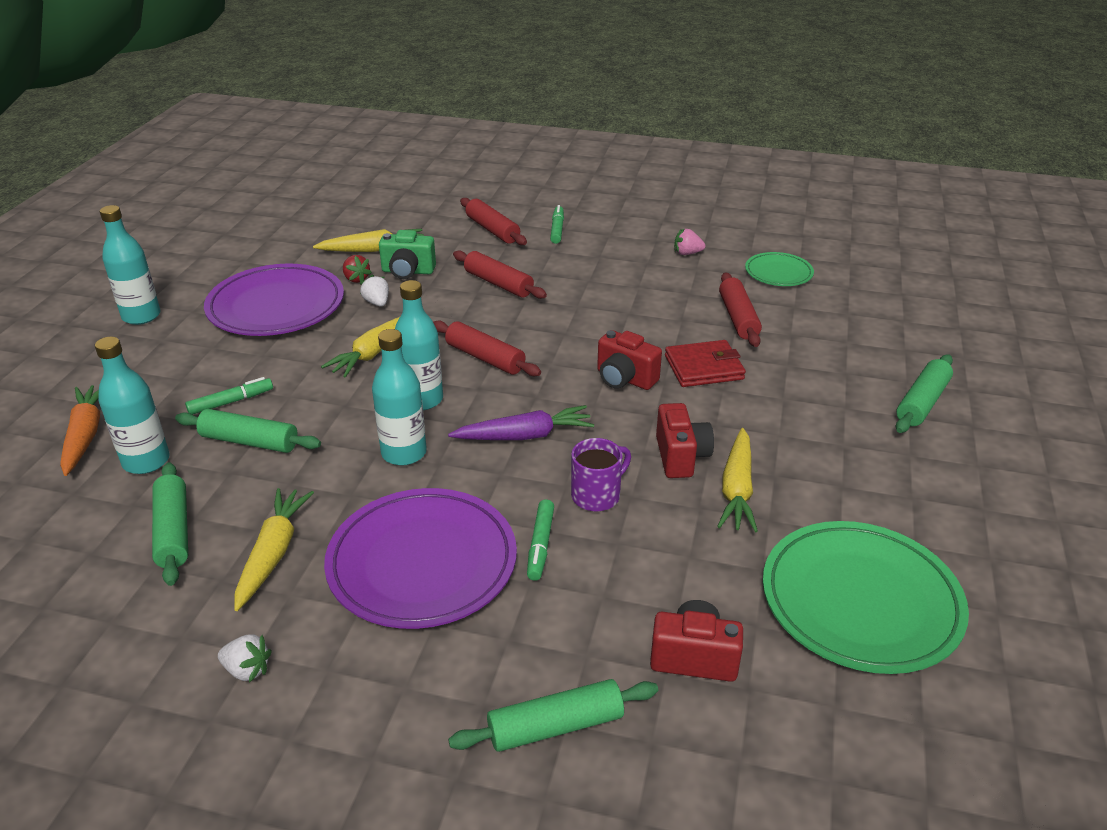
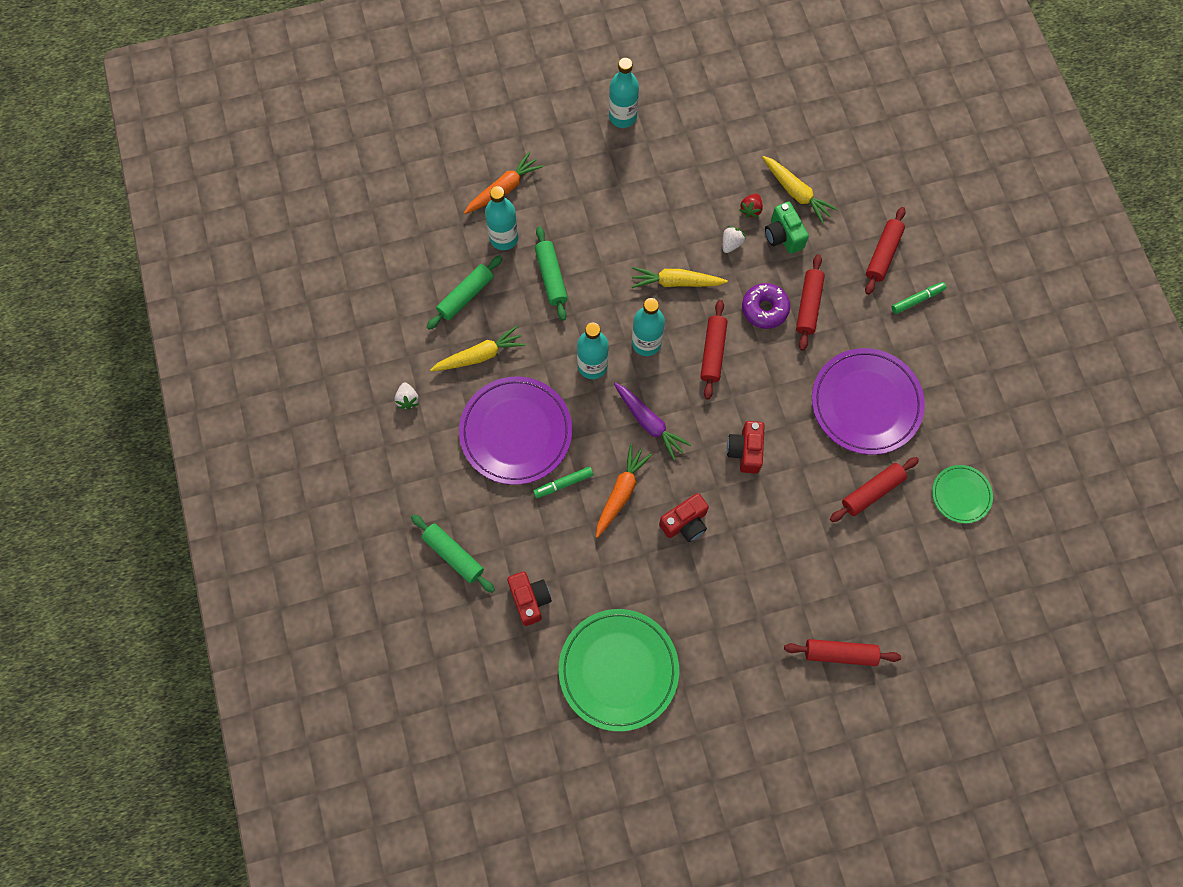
camera: 60 degrees right, 35 degrees up
green marker [185,377,273,415] -> none
purple plate [204,264,344,336] -> purple plate moved to [812,348,925,455]
purple mug [571,438,631,511] -> orange carrot [596,444,652,538]
red wallet [665,340,746,387] -> none
pink strawberry [674,228,706,255] -> none
yellow carrot [717,428,758,532] -> none
green rolling pin [896,354,953,433] -> red rolling pin [784,639,901,666]
none -> purple donut [742,283,790,329]

